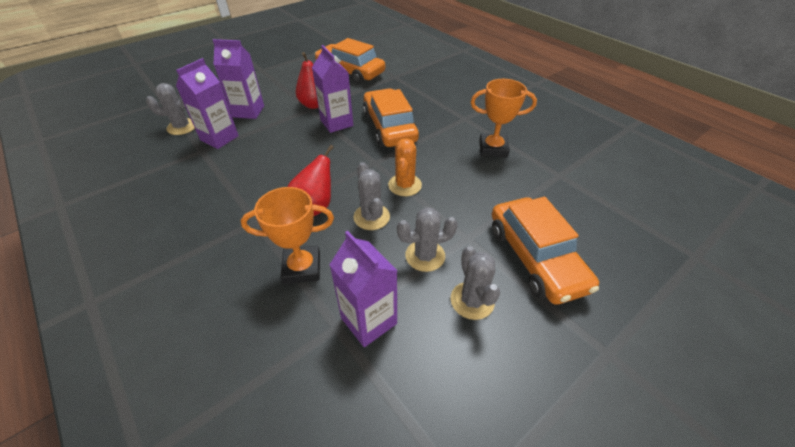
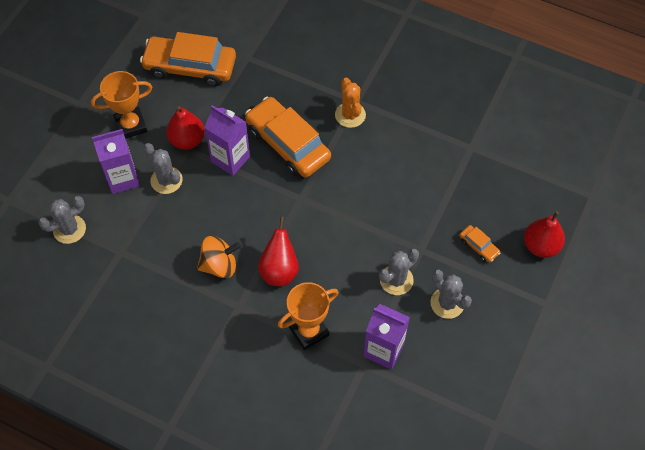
camera: 25 degrees left, 15 degrees up
purple carton [176,58,239,149] -> none
grey cactus [353,162,390,230] -> grey cactus moved to [143,143,183,194]
orange cactus [388,138,422,196] -> orange cactus moved to [335,78,366,128]
orange trophy [471,79,537,157] -> orange trophy moved to [91,71,152,139]
orange car [492,197,599,305] -> orange car [459,225,500,262], size x0.43
none -> orange spinning top [197,236,241,278]
none -> red pear [524,211,565,258]

